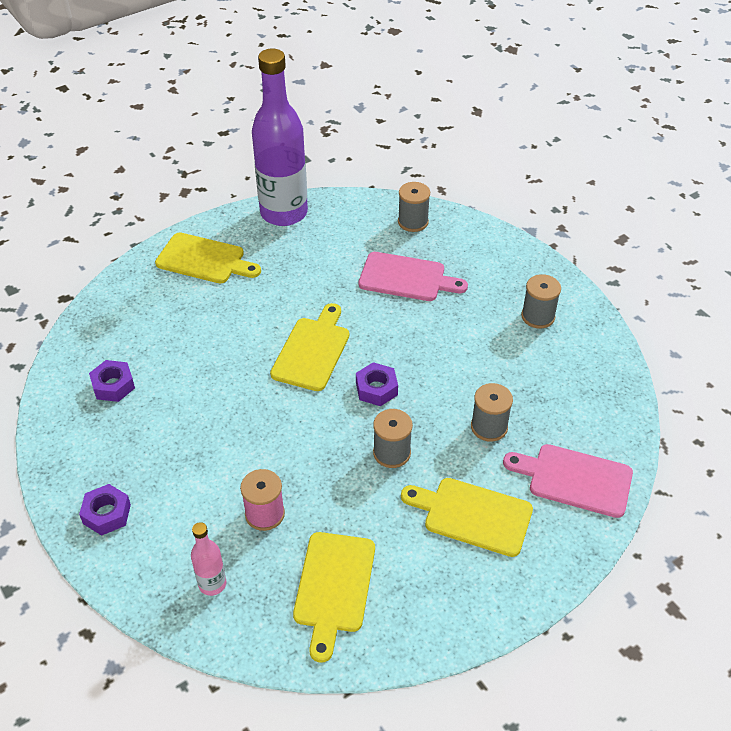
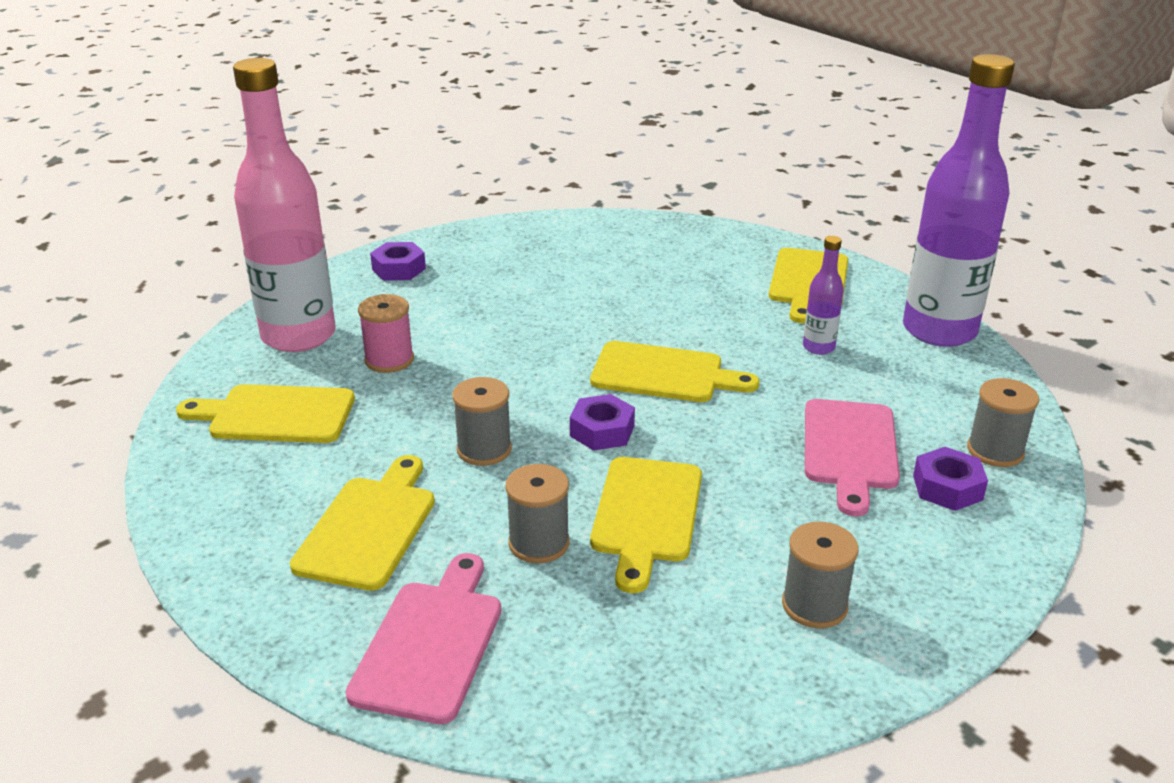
camera: 85 degrees right, 15 degrees down
purple nut [89,360,135,402] -> purple nut moved to [913,447,988,511]
pink bottle [191,522,227,596] -> pink bottle [233,58,336,352], size x2.33
none -> yellow cutting board [590,457,702,593]
none -> purple bottle [803,236,844,355]

